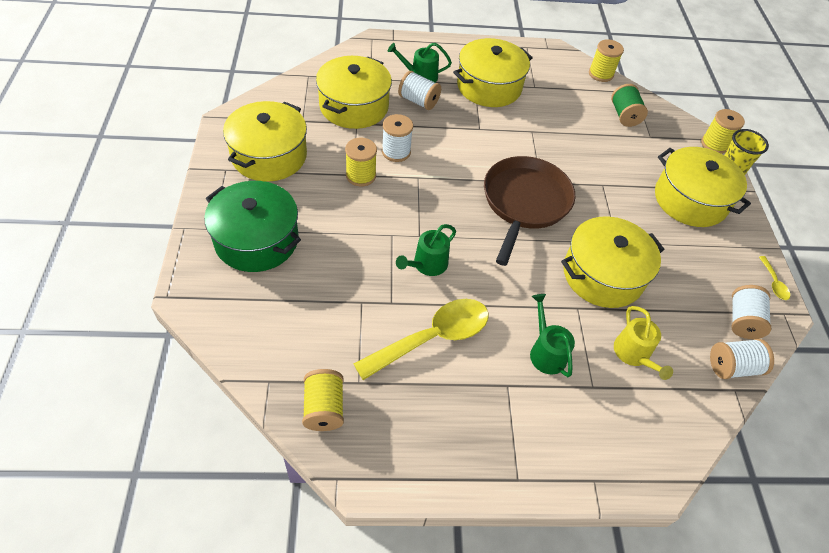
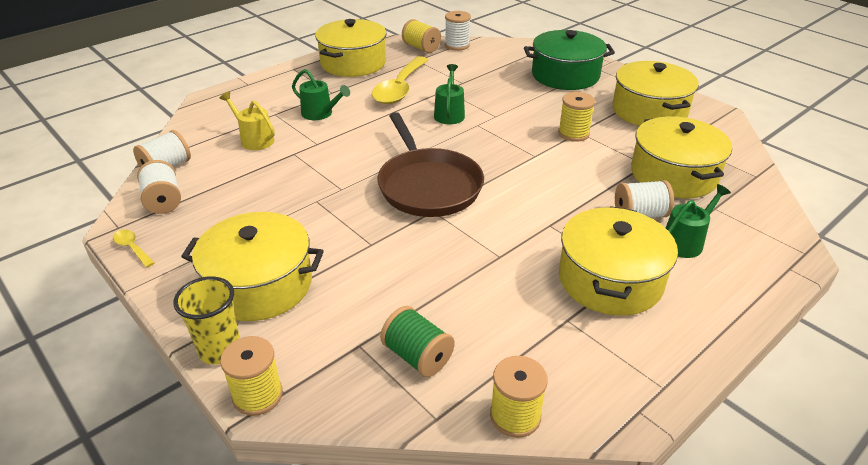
camera: 145 degrees right, 15 degrees down
white spool [382,114,413,162] -> white spool moved to [445,11,471,51]
yellow pot [561,217,665,308] -> yellow pot moved to [315,19,386,77]

